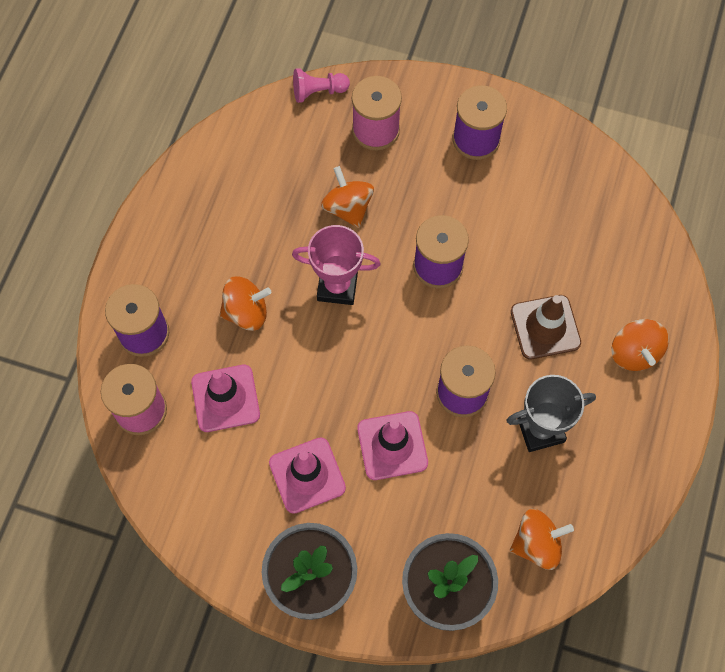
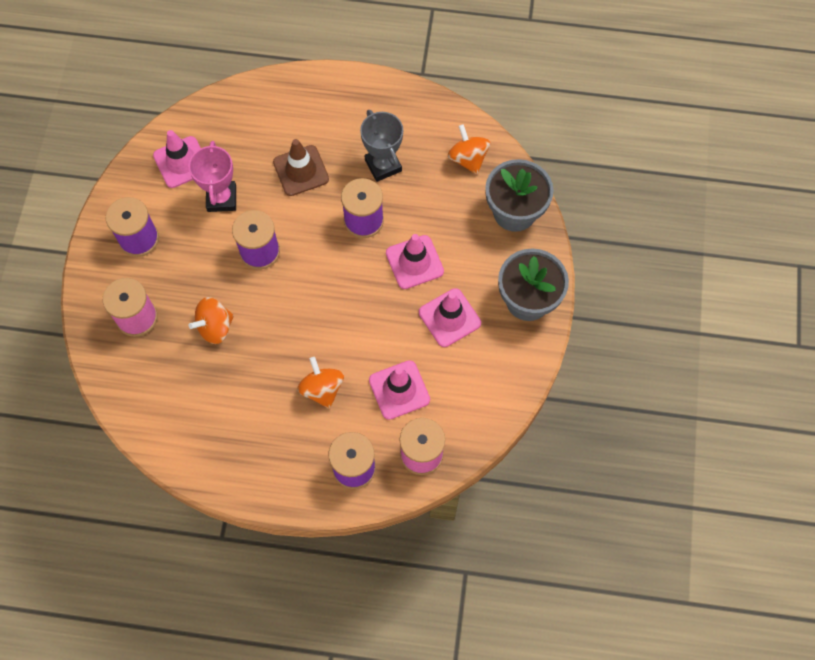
camera: 100 degrees left, 0 degrees up
pink trophy [292,225,381,305] -> pink trophy moved to [189,141,236,212]
pink pawn [293,68,350,103] -> none
orange spinning top [611,319,669,371] -> none
none -> pink traffic cone [153,130,201,188]

